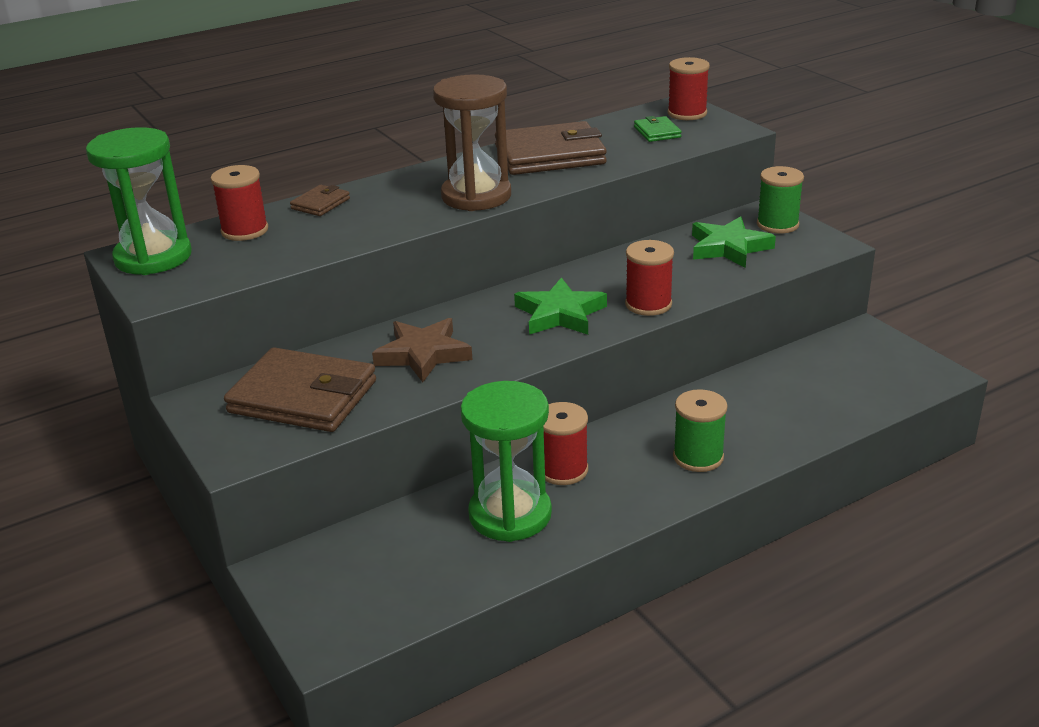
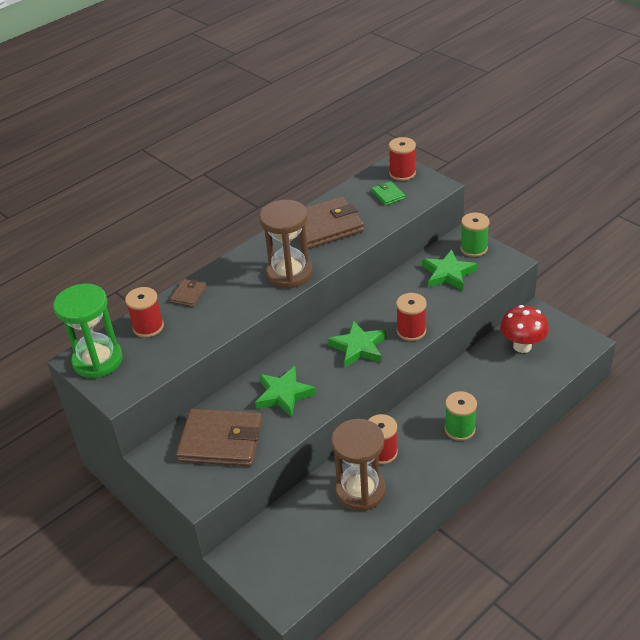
camera: 10 degrees left, 10 degrees up
brown star [372,318,472,382] -> green star [255,366,316,417]
green hourglass [460,381,552,542] -> brown hourglass [331,419,386,511]
none -> red mushroom [500,305,549,353]

